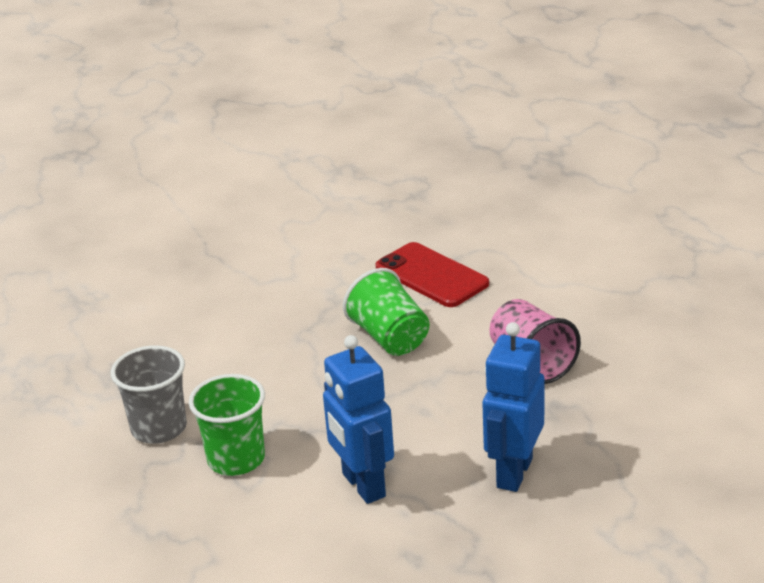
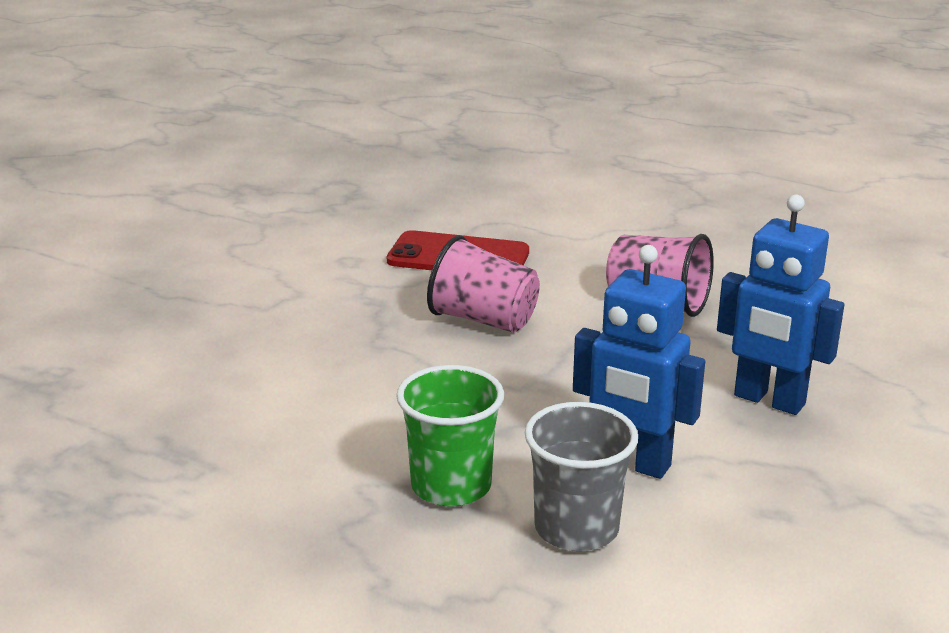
camera: 35 degrees left, 5 degrees down
grey cup [111,345,187,444] -> grey cup moved to [524,402,638,551]
green cup [343,268,429,356] -> pink cup [427,235,540,333]
blue robot [482,322,544,492] -> blue robot turned 45 degrees counterclockwise [717,195,844,415]

